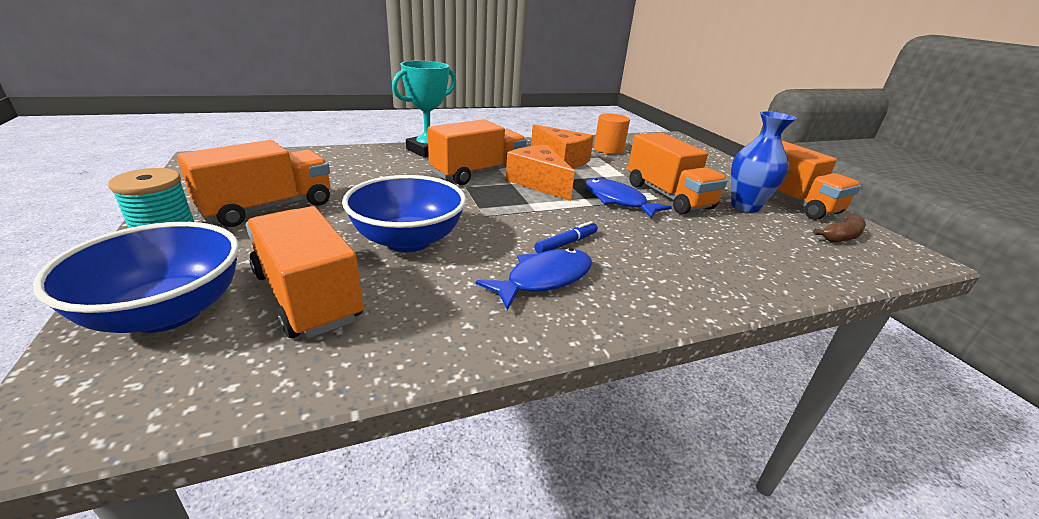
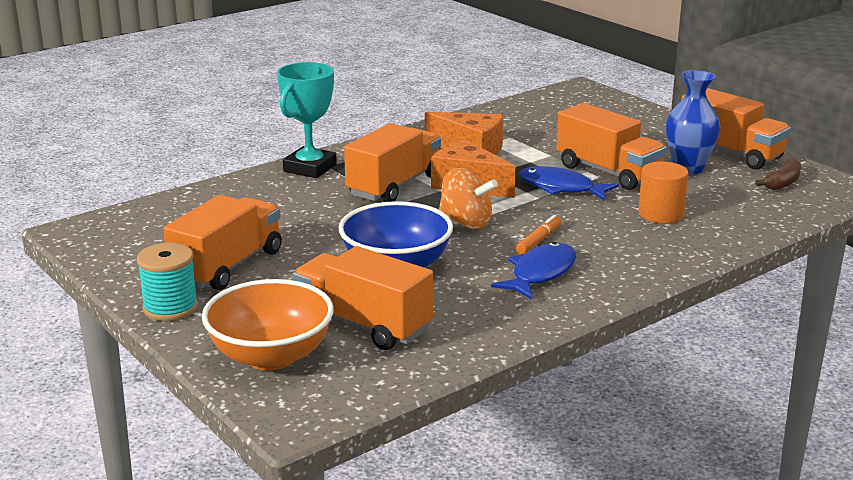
camera: 15 degrees left, 5 degrees down
blue bowl [33,222,239,333] -> orange bowl [202,279,334,371]
blue marker [535,221,598,253] -> orange marker [516,215,561,254]
orange cylinder [594,113,630,154] -> orange cylinder moved to [638,162,689,223]
none -> orange spinning top [439,168,498,229]

